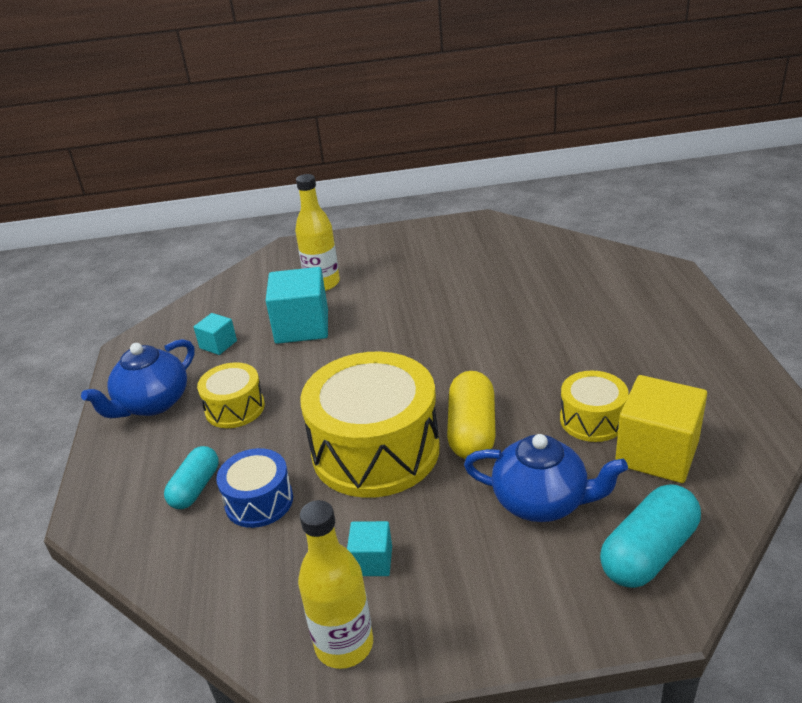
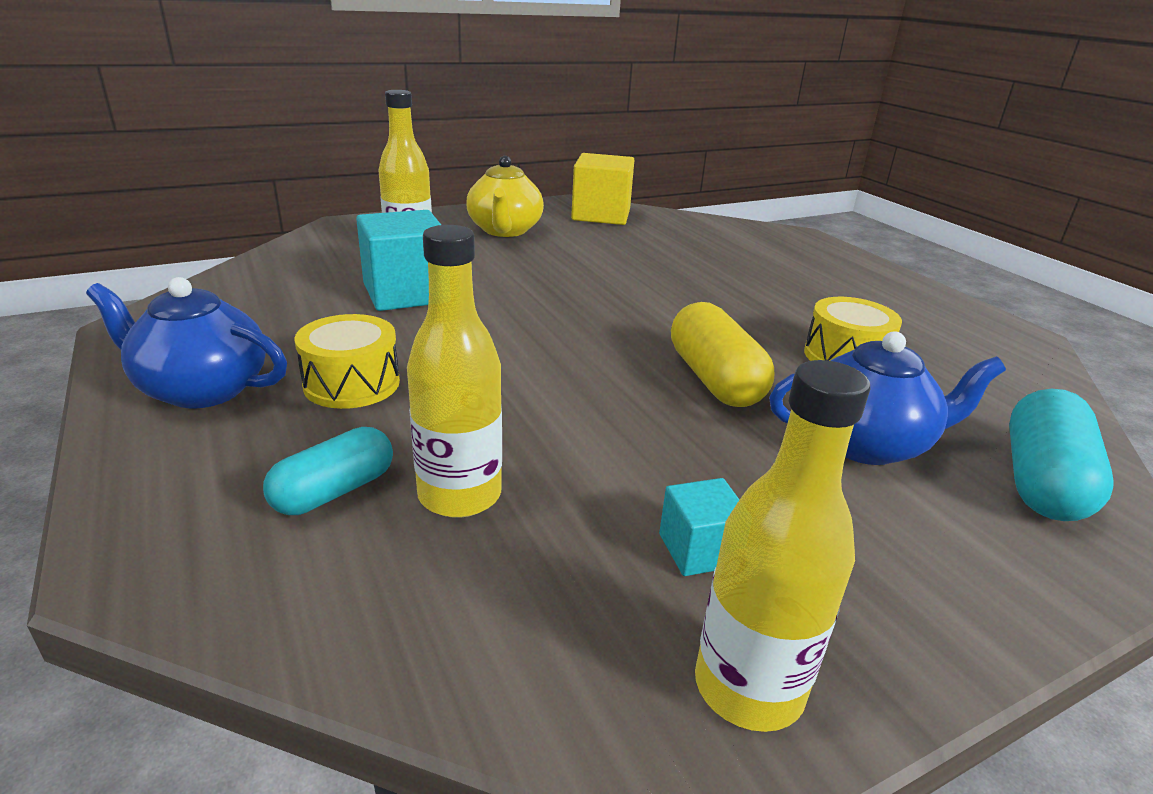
camera: 25 degrees left, 5 degrees down
blue teapot [81,339,194,418] -> blue teapot turned 90 degrees clockwise [86,277,287,408]
turquoise capsule [164,446,219,509] -> turquoise capsule turned 45 degrees clockwise [263,427,393,515]
turquoise cube [194,313,237,355] -> none
blue drum [216,448,293,528] -> yellow bottle [407,225,502,518]
yellow drum [300,351,440,498] -> none
yellow cube [615,375,707,483] -> yellow cube moved to [571,153,634,225]
none -> yellow teapot [466,156,544,237]

